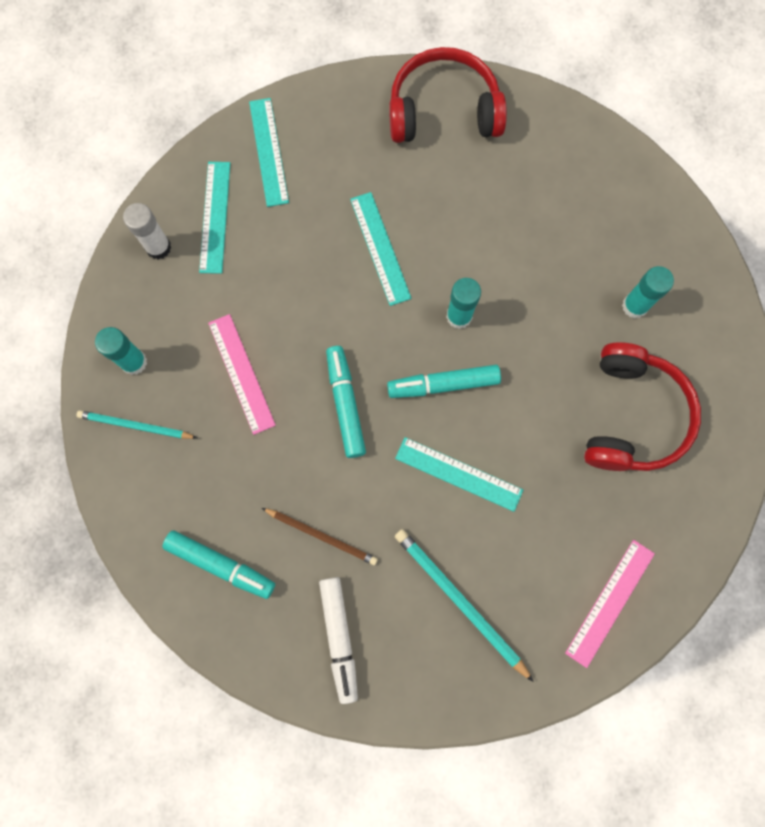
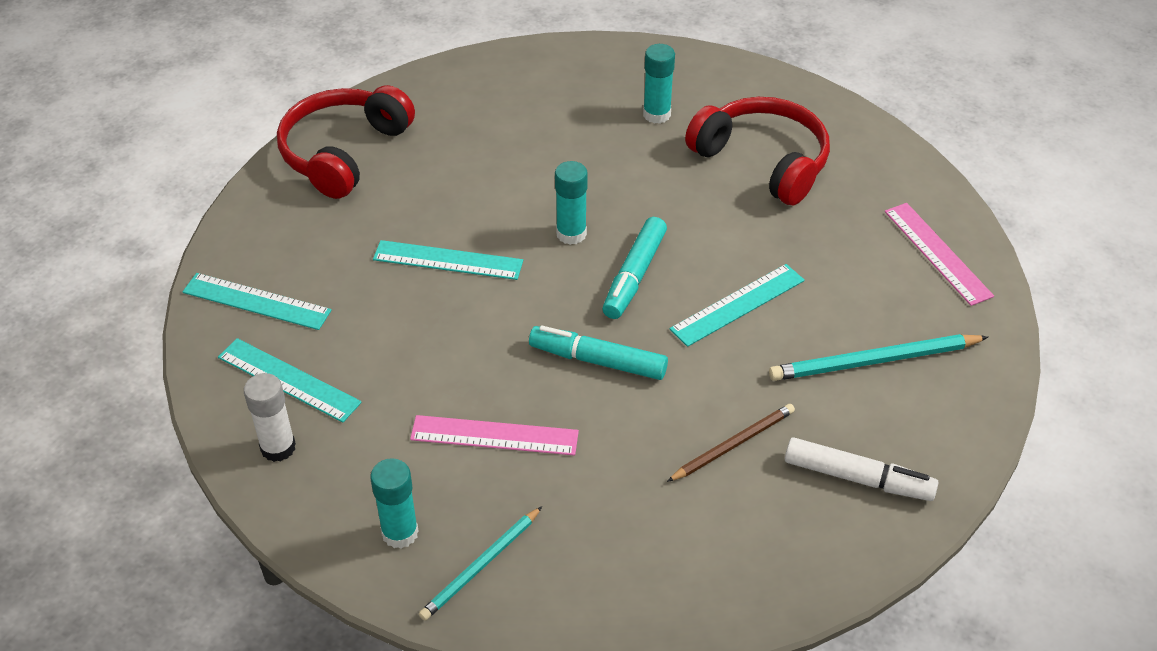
camera: 60 degrees left, 30 degrees down
turquoise marker [162,531,275,599] -> none

